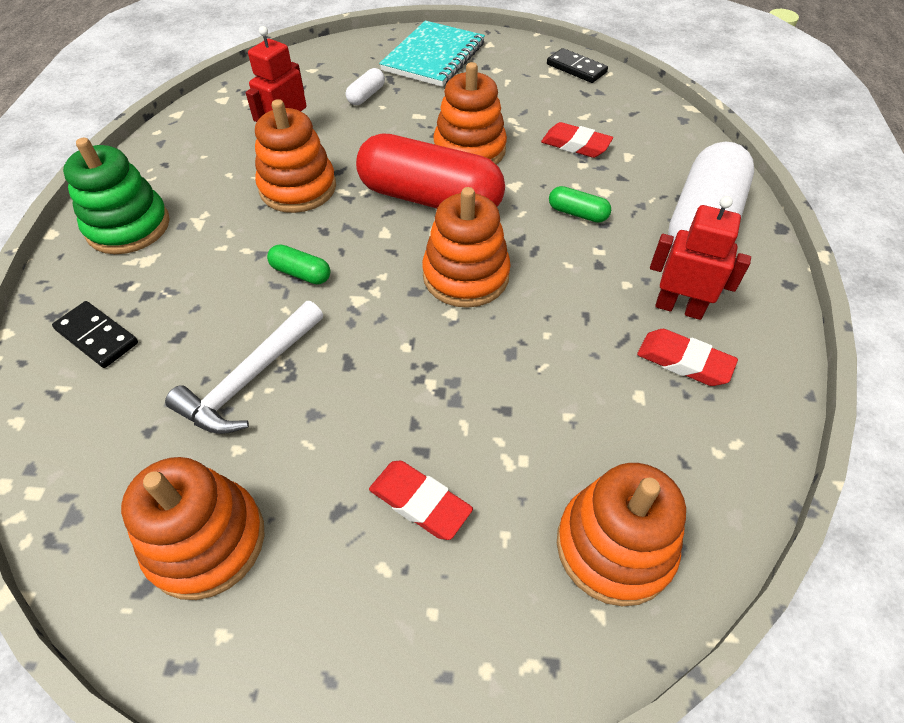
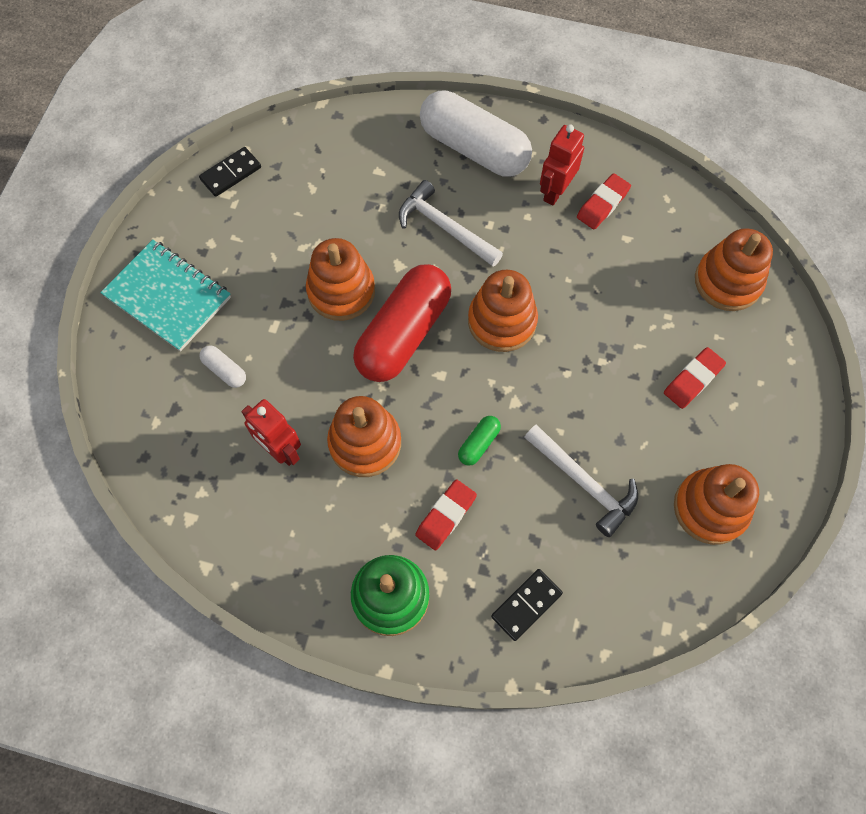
camera: 80 degrees left, 15 degrees up
red eraser [541,122,613,158] -> red eraser moved to [415,480,477,550]
green capsule [549,186,611,223] -> white hammer [399,180,503,267]

